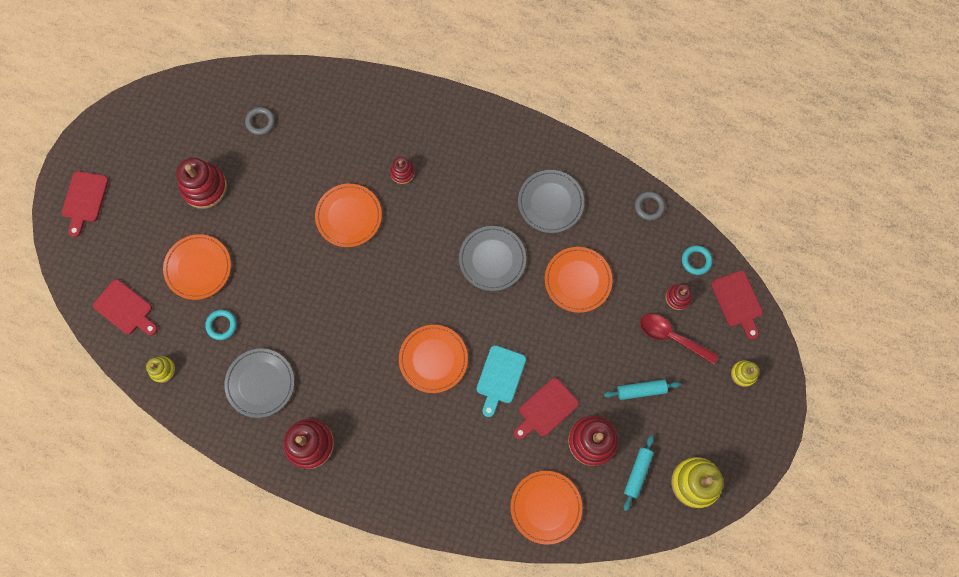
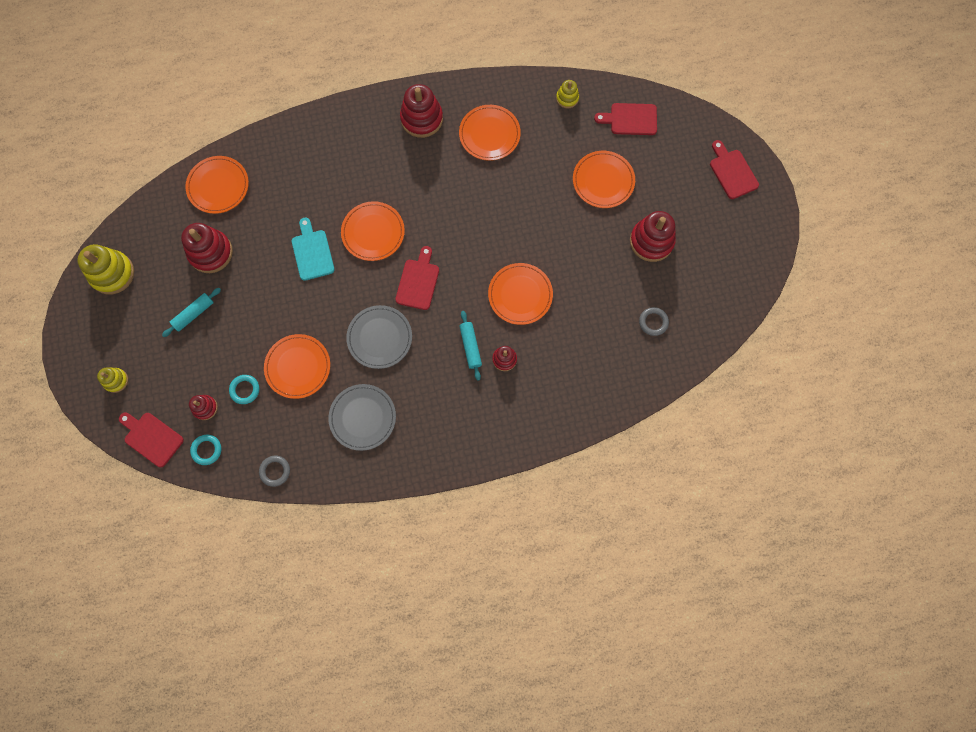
camera: 145 degrees right, 0 degrees up
turquoise ring [205,310,237,340] -> turquoise ring moved to [229,375,259,404]
grey plate [224,348,294,418] -> orange plate [459,105,521,161]
red cutting board [514,378,579,440] -> red cutting board moved to [395,246,439,310]
turquoise rolling pin [624,435,654,511] -> turquoise rolling pin moved to [459,311,482,381]
red spoon [640,314,719,364] -> none

